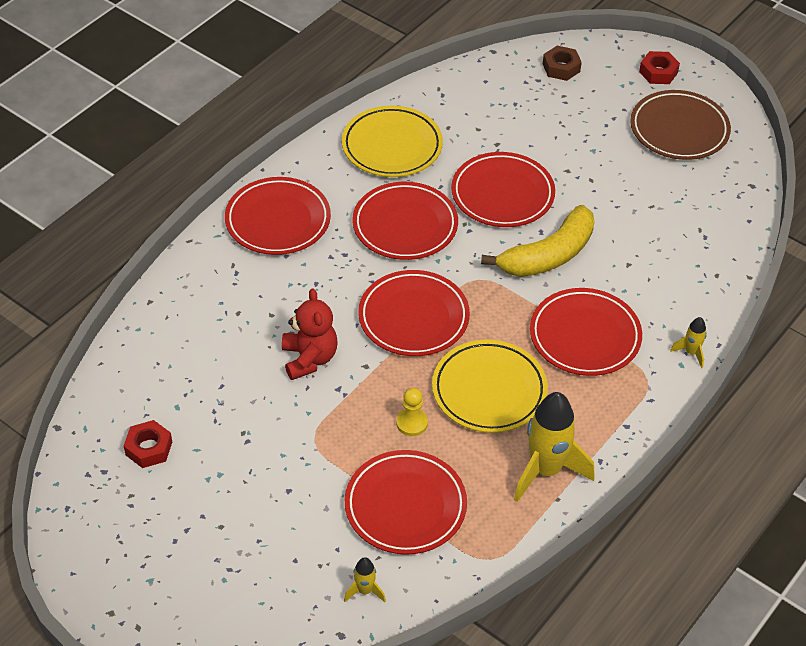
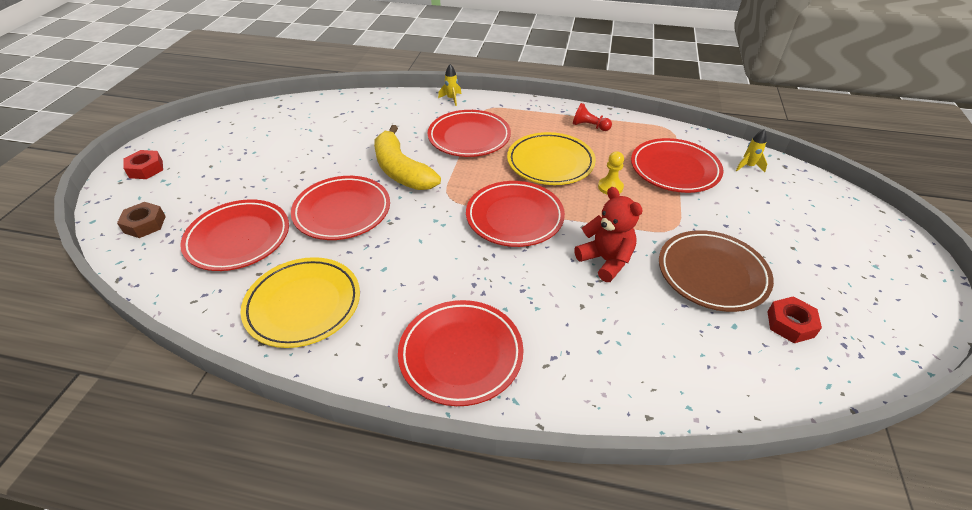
camera: 115 degrees left, 5 degrees down
red teddy bear [282,289,337,380] -> red teddy bear turned 90 degrees clockwise [574,187,643,282]
red plate [352,182,458,260] -> red plate moved to [180,199,289,271]
yellow banana [481,205,594,277] -> yellow banana turned 150 degrees counterclockwise [374,125,441,190]
yellow rocket [514,392,595,502] -> red pawn [573,103,612,131]
brown plate [630,90,731,160] -> brown plate moved to [659,230,774,312]

